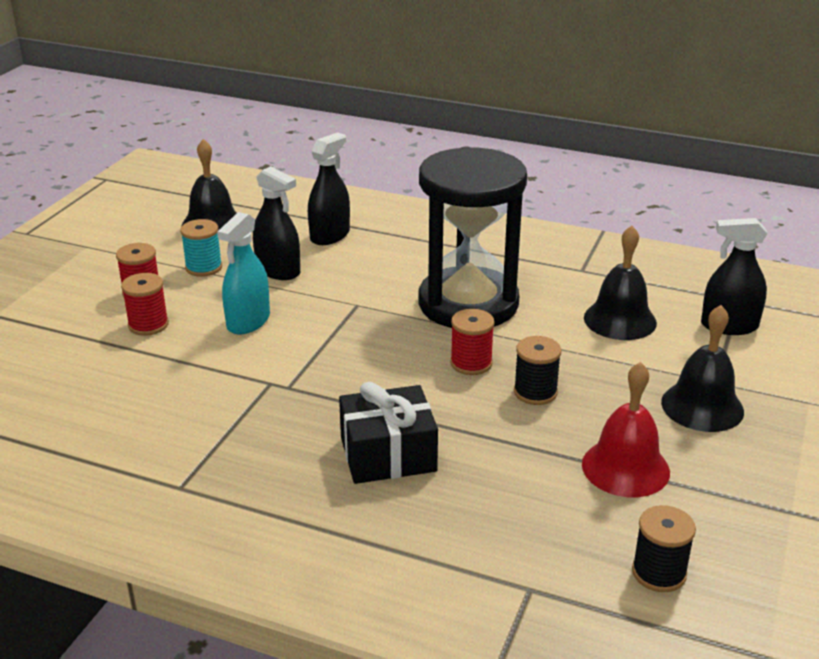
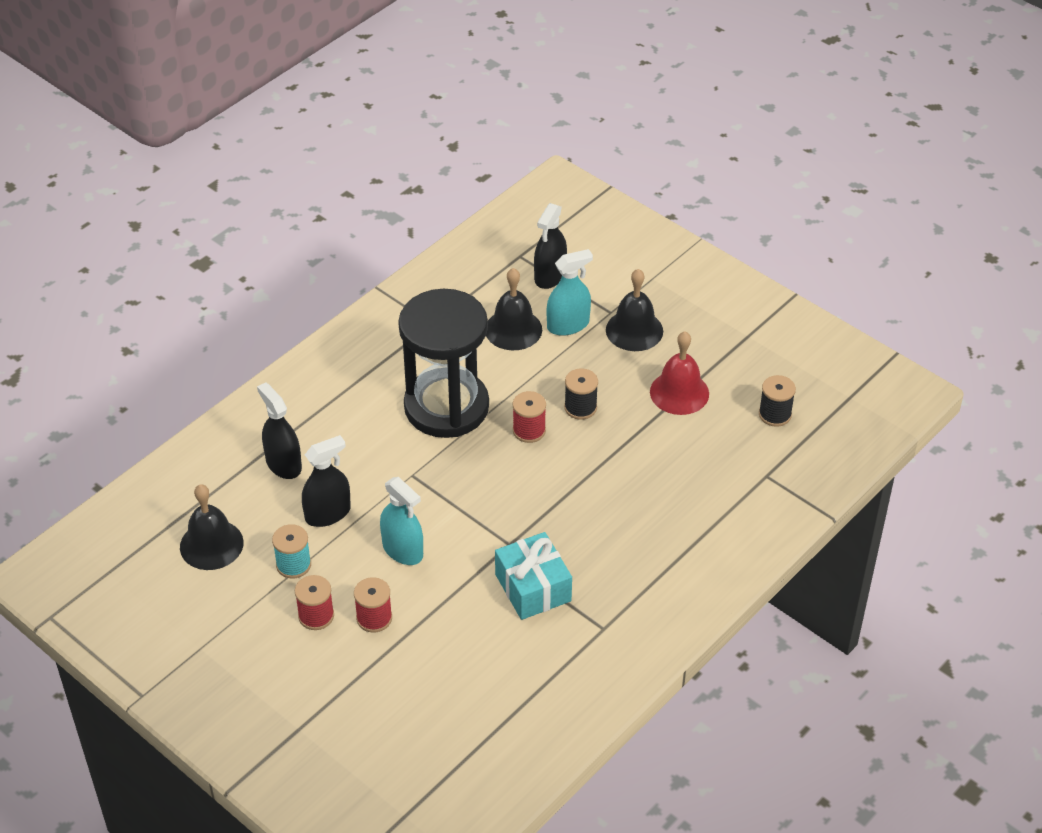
camera: 70 degrees left, 15 degrees up
black gift [339,382,438,484] -> none
none -> turquoise gift [495,532,572,620]
none -> turquoise spray bottle [547,249,593,336]

